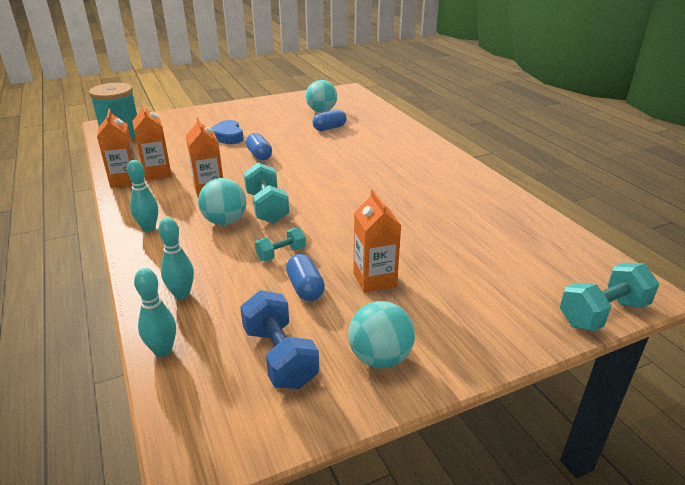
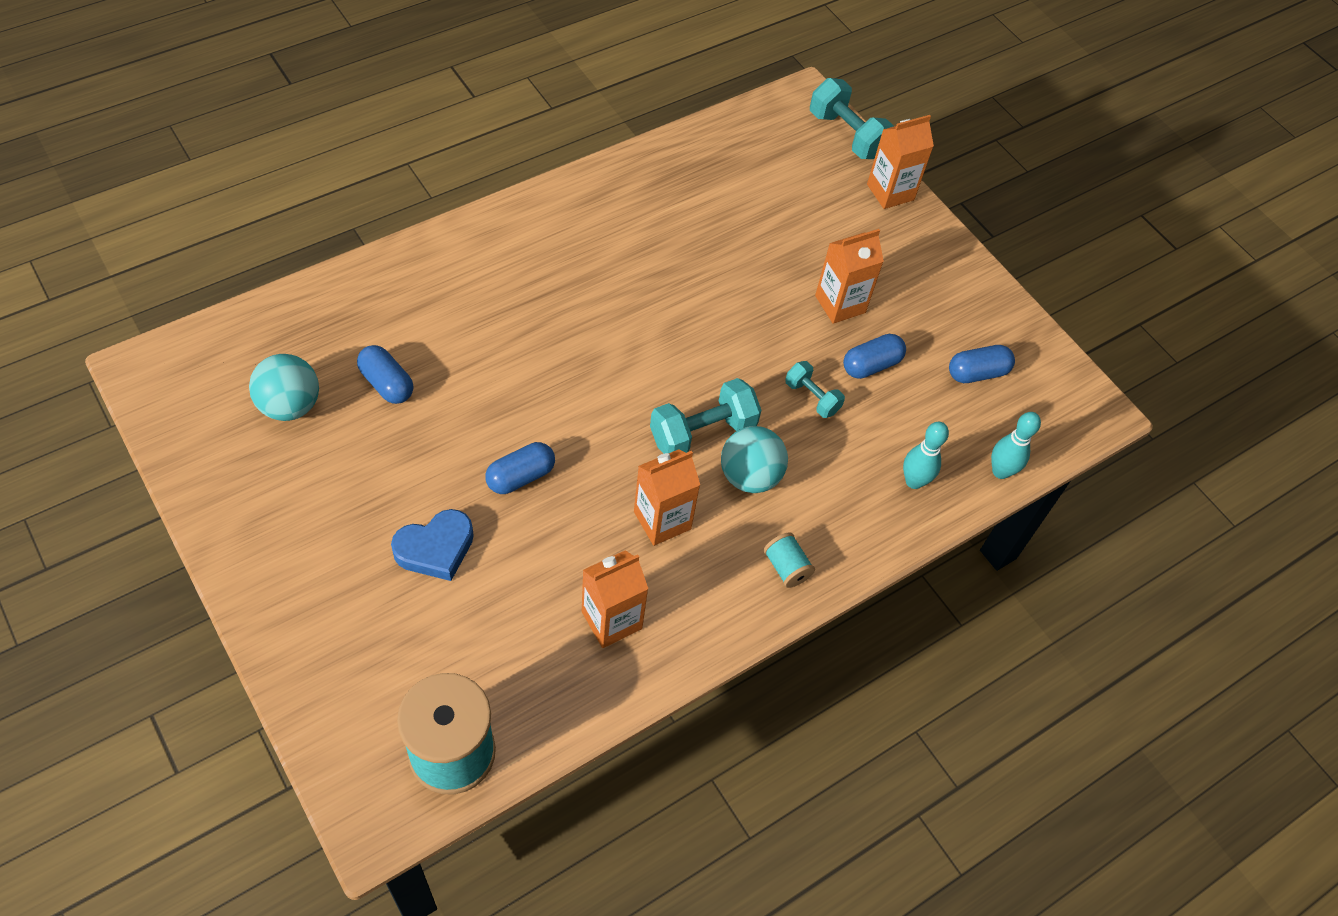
camera: 105 degrees left, 25 degrees up
orange carton [97,109,135,188] -> orange carton moved to [867,115,934,209]
turquoise bowling pin [127,160,158,232] -> turquoise spool [763,532,815,588]
blue dumbbell [240,290,319,389] -> blue capsule [949,345,1015,383]
turquoise ball [348,301,415,368] -> none

